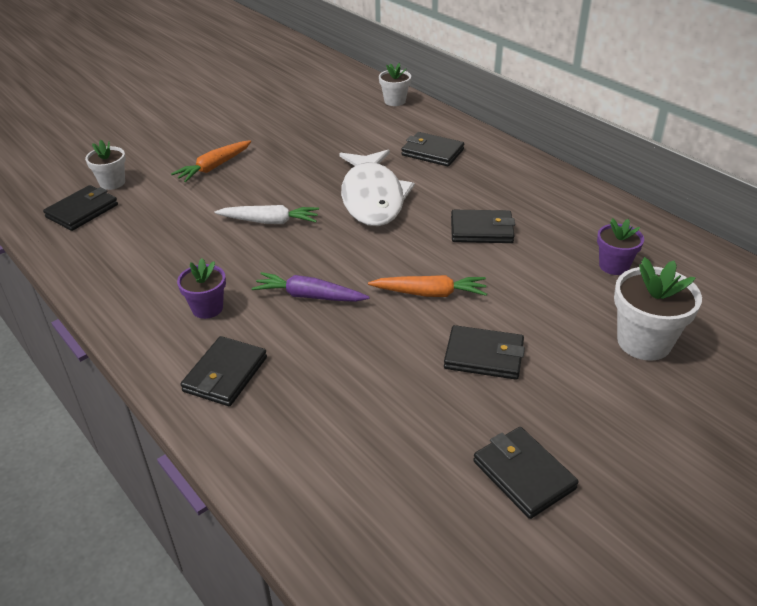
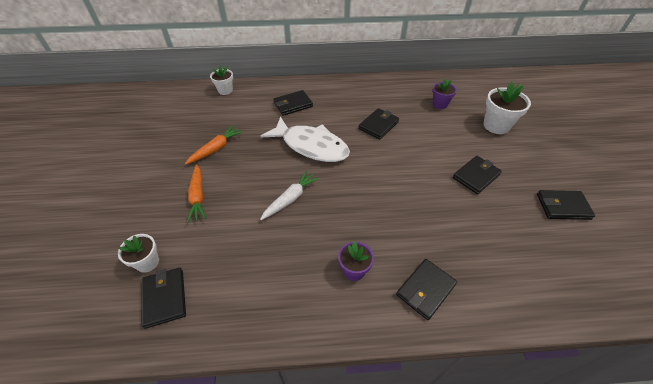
camera: 55 degrees left, 10 degrees up
black wallet [180,336,267,406] -> black wallet turned 75 degrees clockwise [396,259,457,320]
purple carrot [252,272,370,302] -> none
orange carrot [368,275,487,297] -> orange carrot moved to [185,126,243,165]

